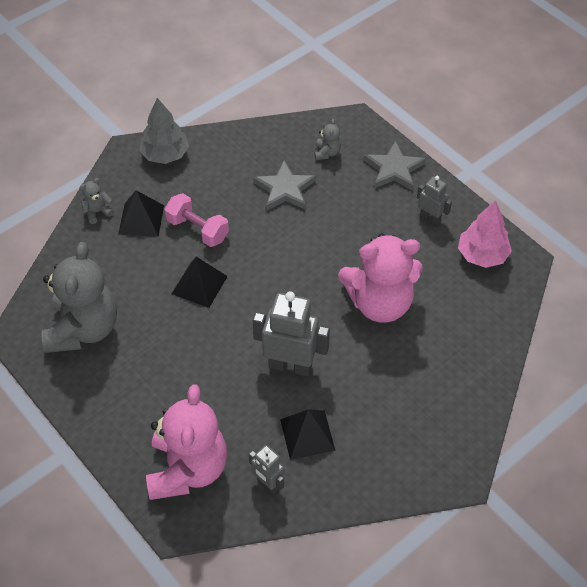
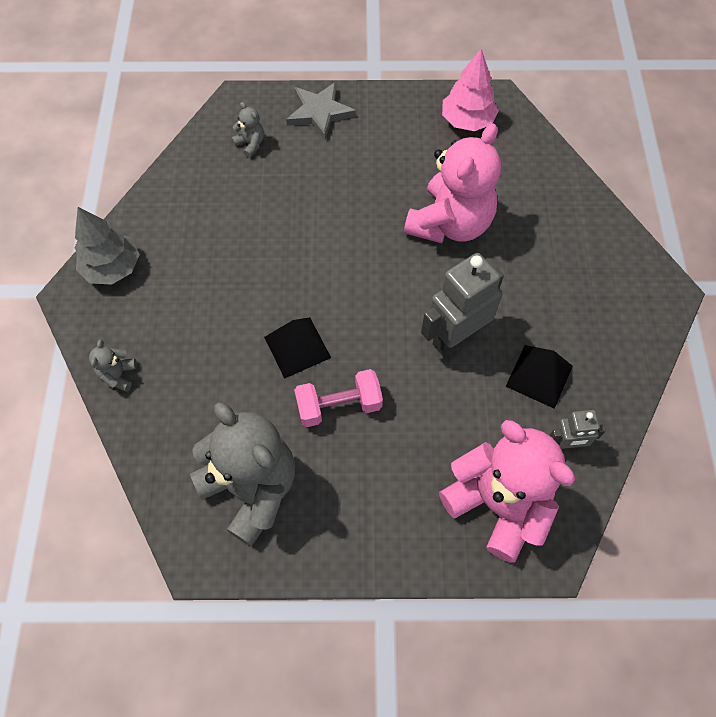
camera: 50 degrees left, 10 degrees up
black pyramid [118,190,164,237] -> none
pink dumbbell [164,193,229,247] -> pink dumbbell moved to [294,369,383,427]
grey star [253,160,316,211] -> none
grey robot [417,176,452,225] -> none

